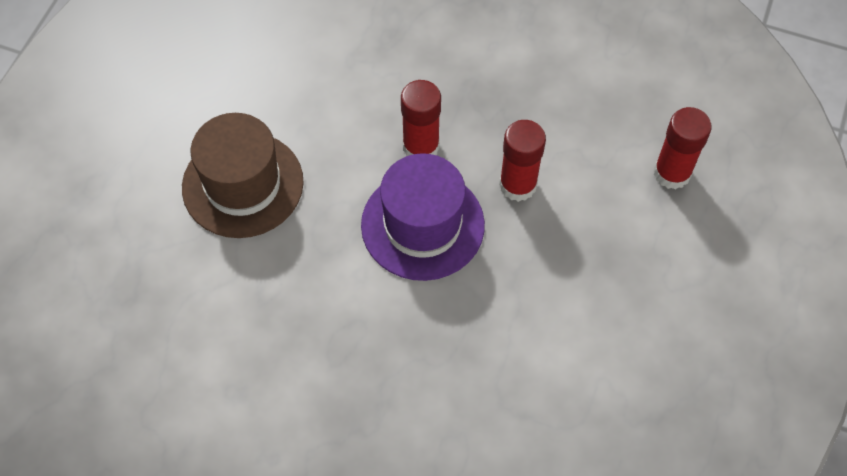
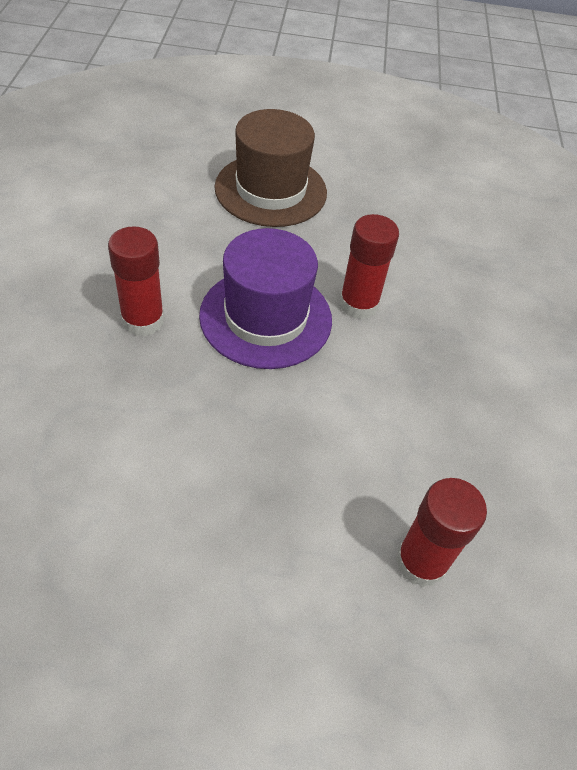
camera: 70 degrees right, 10 degrees down
red glue stick [499,120,546,202] -> red glue stick moved to [108,226,164,336]

